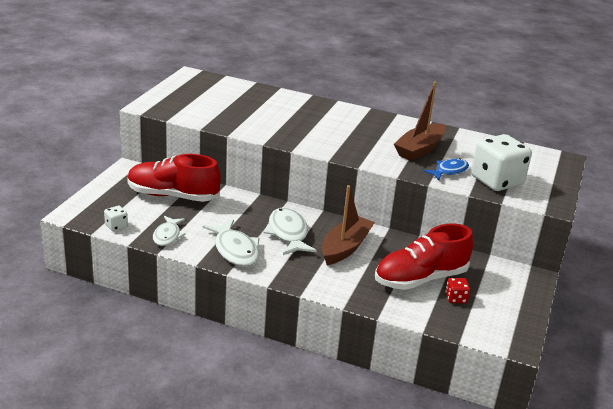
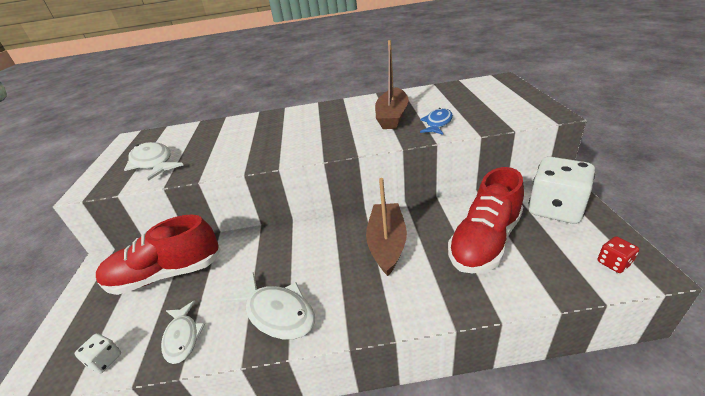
camera: 20 degrees left, 5 degrees up
white fish [264,208,317,255] -> white fish moved to [124,142,183,181]
red dice [445,278,470,303] -> red dice moved to [597,236,639,273]
white dice [471,134,532,191] -> white dice moved to [529,156,595,224]

